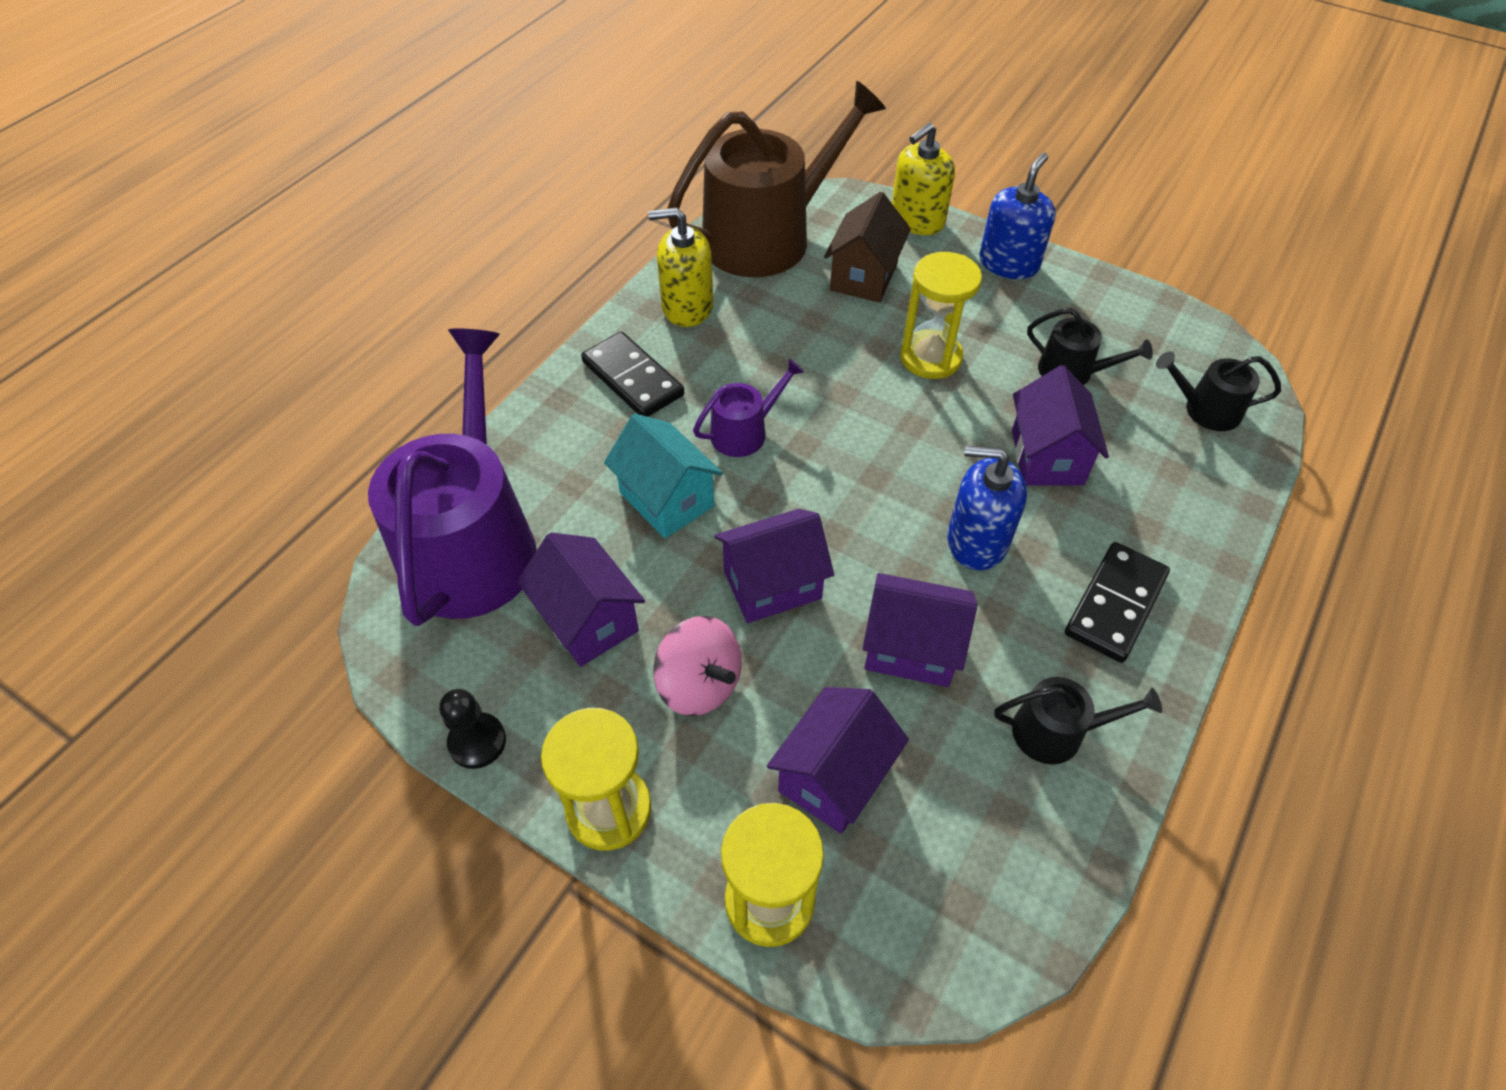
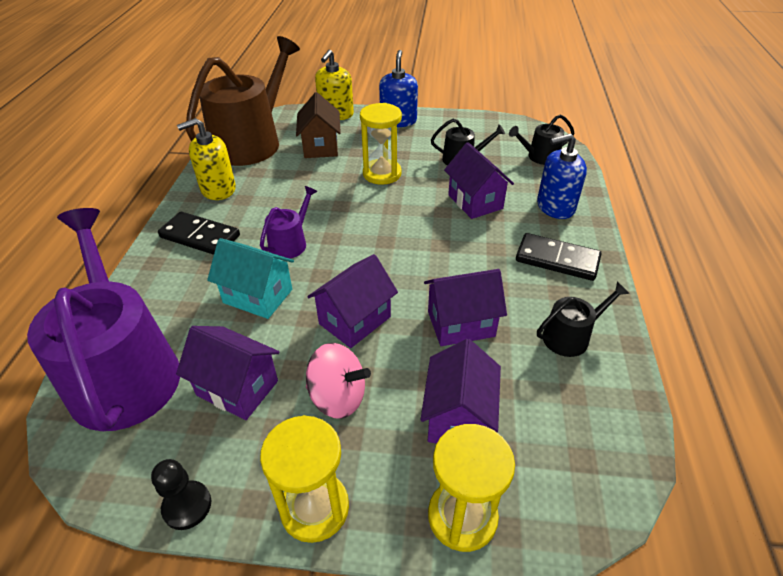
camera: 25 degrees left, 10 degrees down
blue soap dispenser [947,446,1027,570] -> blue soap dispenser moved to [537,133,587,219]
black domino [1065,542,1170,663] -> black domino turned 75 degrees counterclockwise [516,233,602,281]

